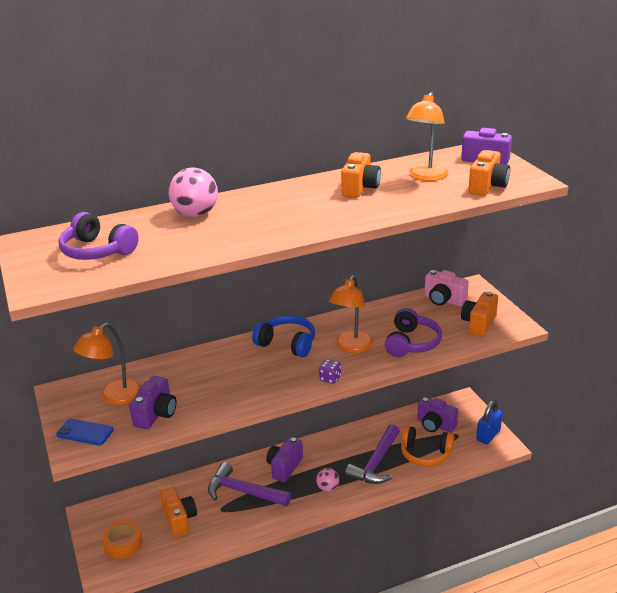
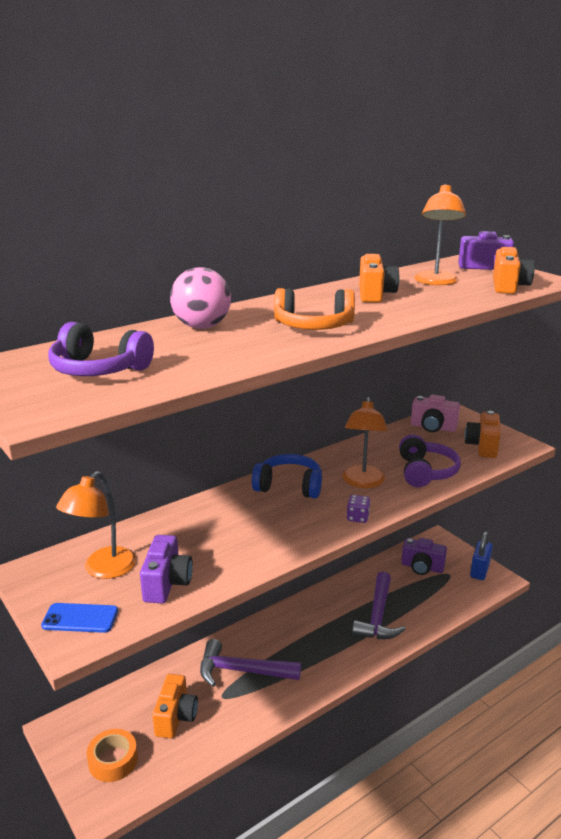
camera: 15 degrees left, 5 degrees down
orange camera [160,487,197,537] -> orange camera turned 45 degrees clockwise [153,674,198,738]
purple camera [266,437,303,482] -> none
pink ball [316,468,339,492] -> none
orange headphones [401,426,455,467] -> orange headphones moved to [274,288,355,330]

